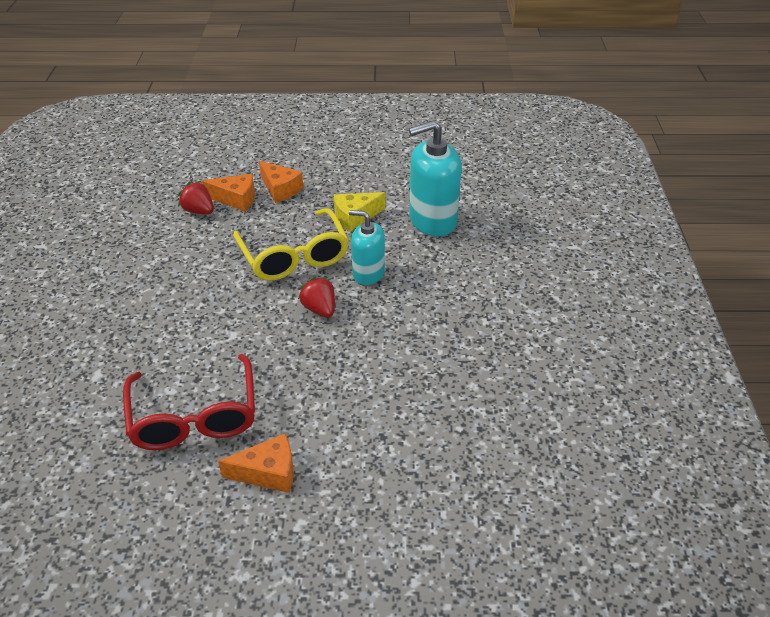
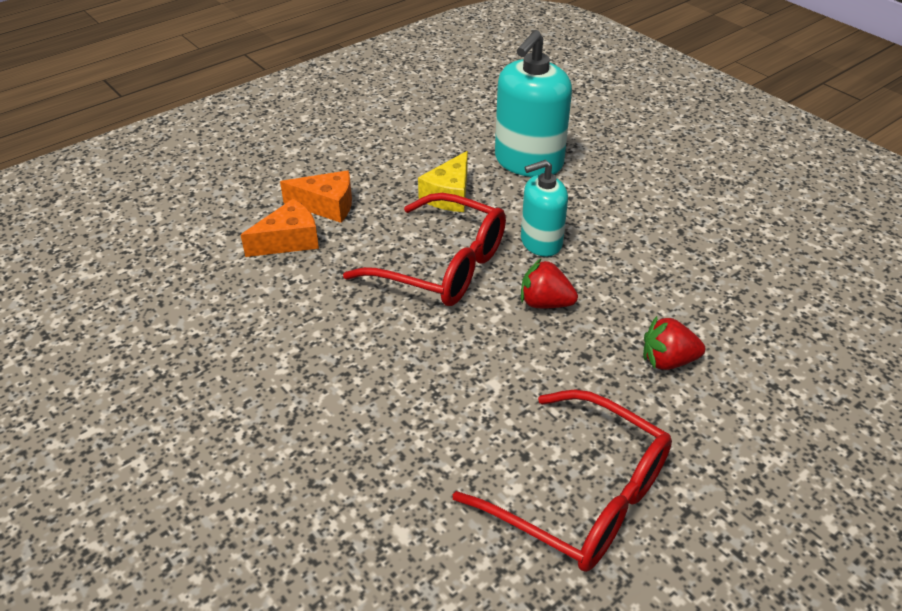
camera: 40 degrees left, 0 degrees up
red strawberry [178,181,214,214] -> red strawberry moved to [643,316,705,370]
orange cheese [218,433,294,493] -> none
yellow glasses [233,208,349,281] -> red glasses [343,193,506,306]

